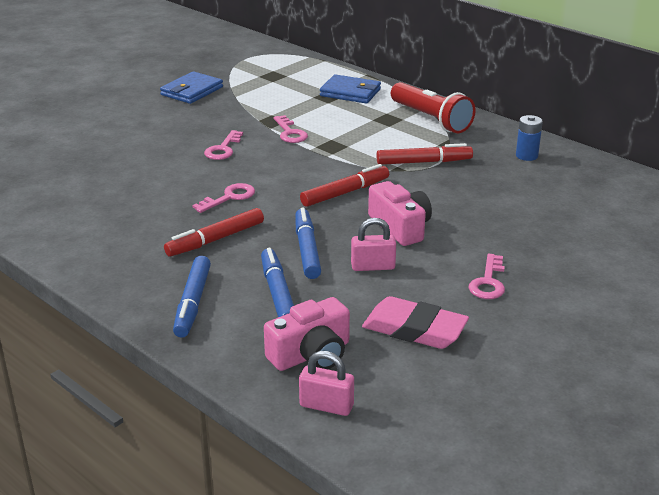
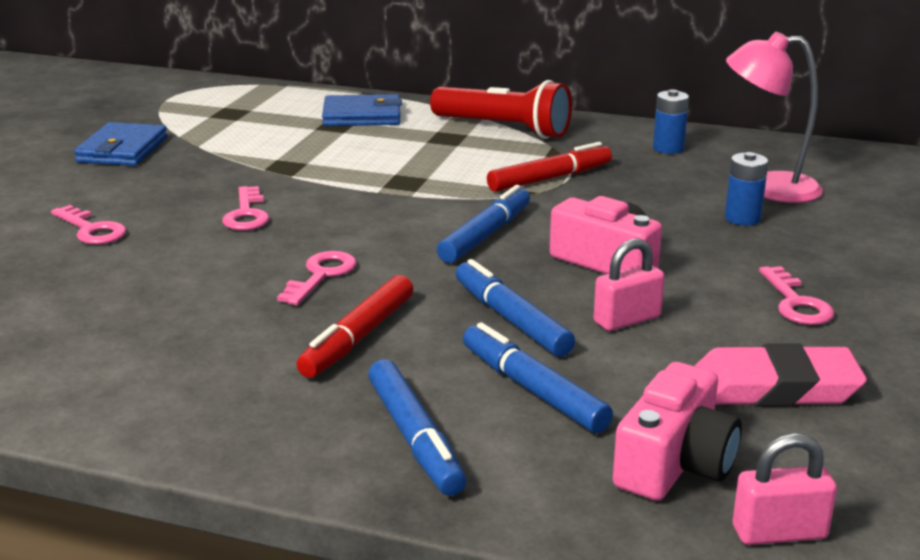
camera: 25 degrees left, 5 degrees down
pink key [273,115,308,143] -> pink key moved to [51,205,126,245]
red marker [300,164,389,207] -> blue marker [437,185,530,263]
none -> blue battery [725,152,768,226]
none -> pink lamp [726,32,823,203]

